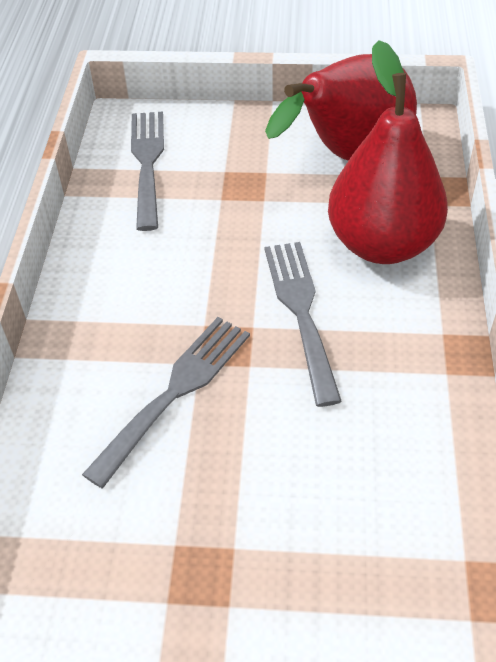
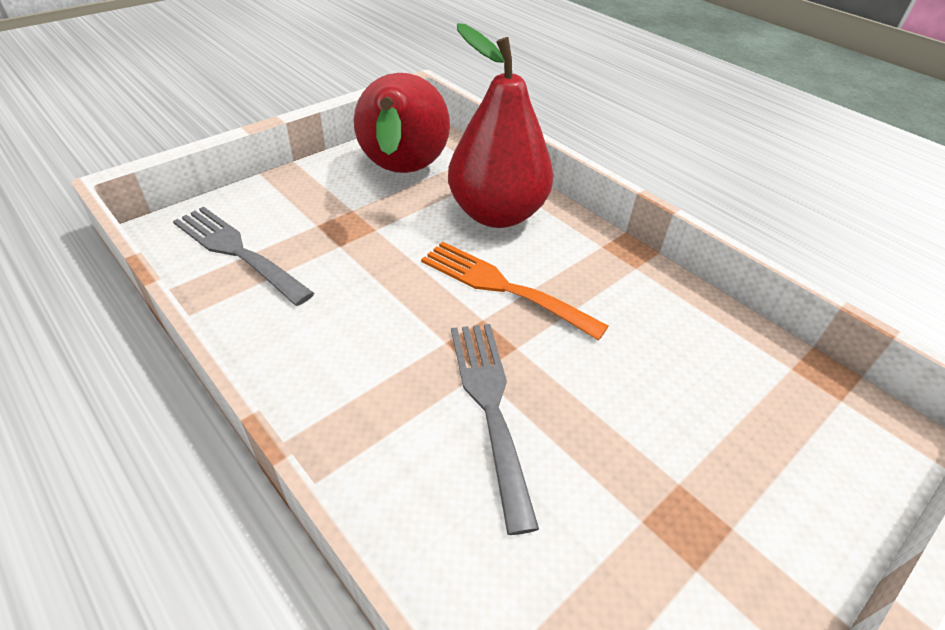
camera: 50 degrees left, 5 degrees down
grey fork [264,242,342,407] -> orange fork [421,241,609,341]

